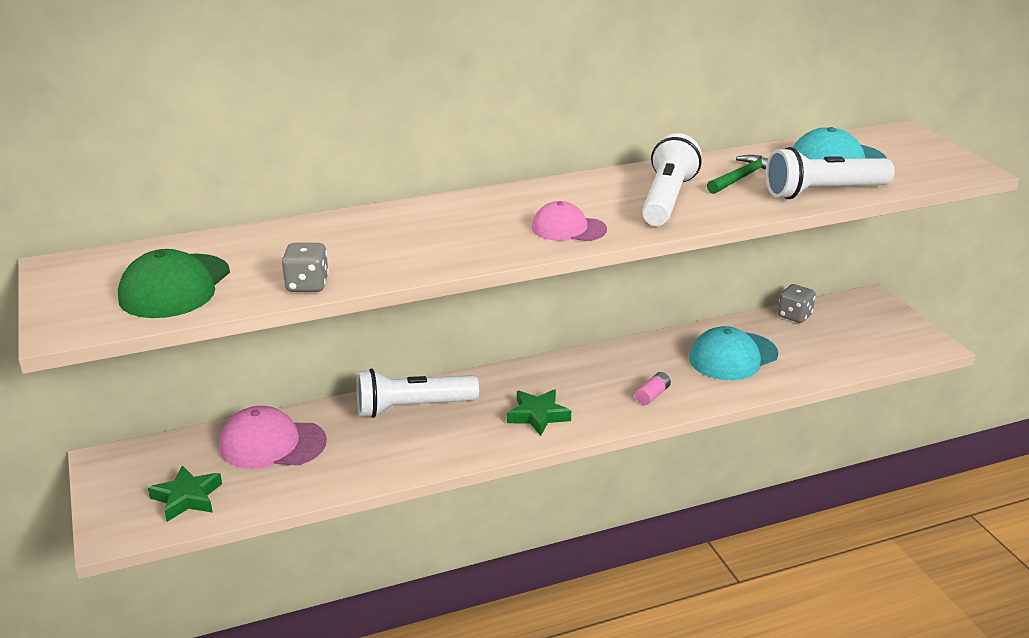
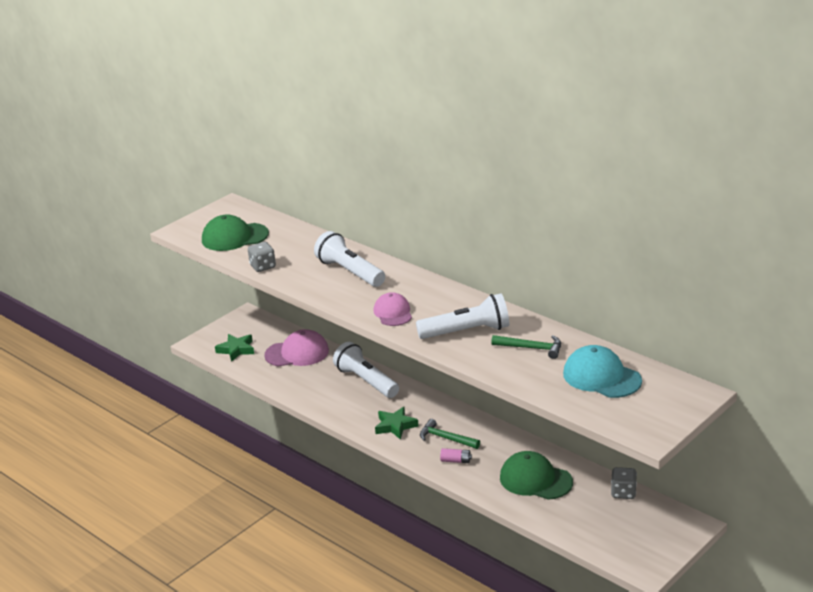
camera: 65 degrees right, 0 degrees up
pink cap [219,406,327,469] -> pink cap turned 105 degrees clockwise [264,329,329,366]
turquoise cap [689,326,778,380] -> green cap [500,451,573,500]
white flashlight [765,147,895,199] -> white flashlight moved to [314,231,385,287]
none -> green hammer [420,419,480,449]

